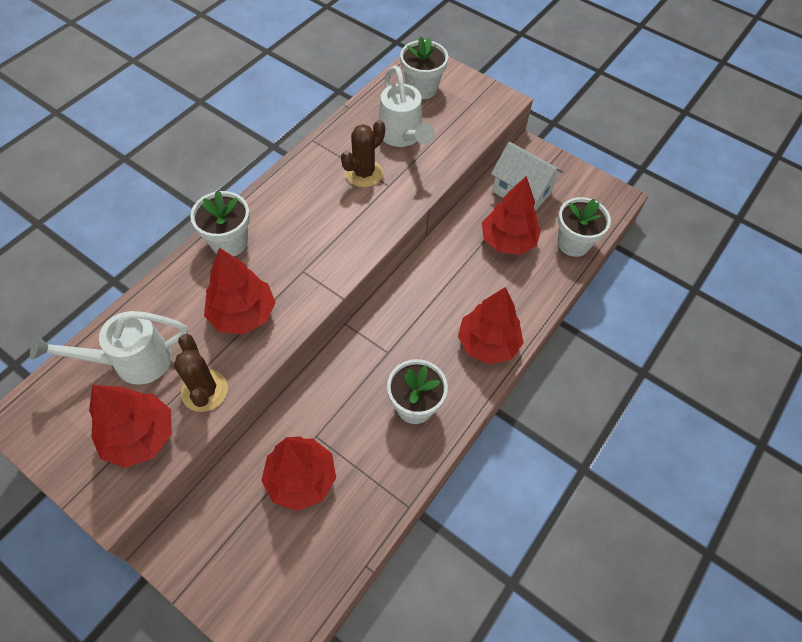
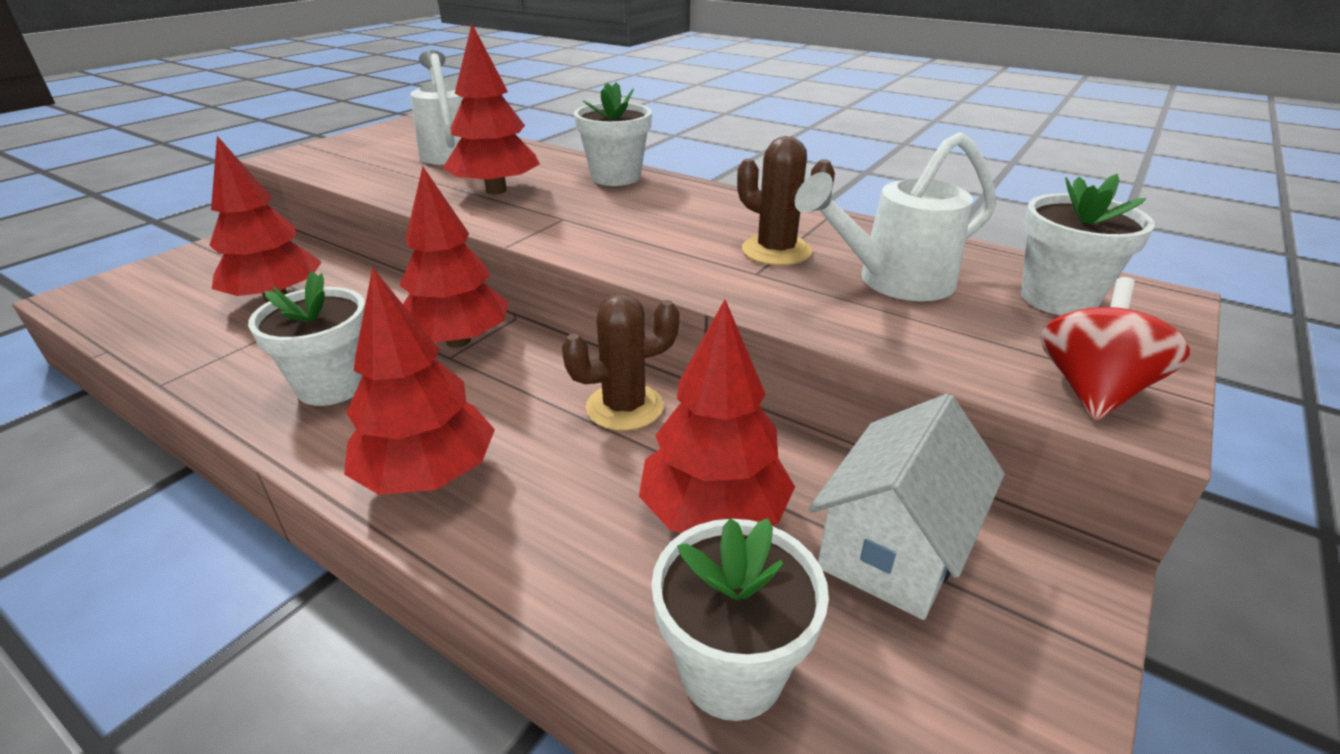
camera: 90 degrees right, 25 degrees down
red tree [89,385,172,468] -> red tree moved to [399,166,508,348]
brown cactus [174,334,228,412] -> brown cactus moved to [562,293,679,431]
none -> red spinning top [1041,277,1190,421]

